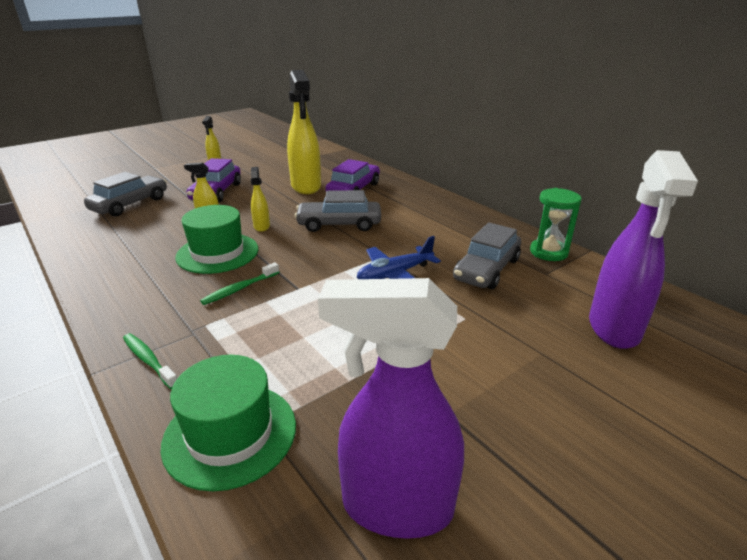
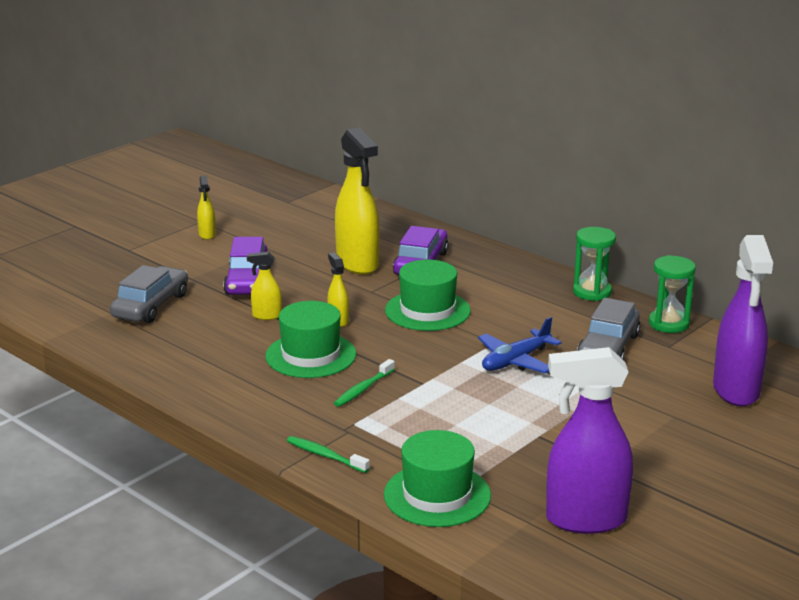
camera: 10 degrees left, 5 degrees down
grey car [295,190,381,232] -> green hat [385,260,471,331]
none -> green hourglass [573,227,616,301]

